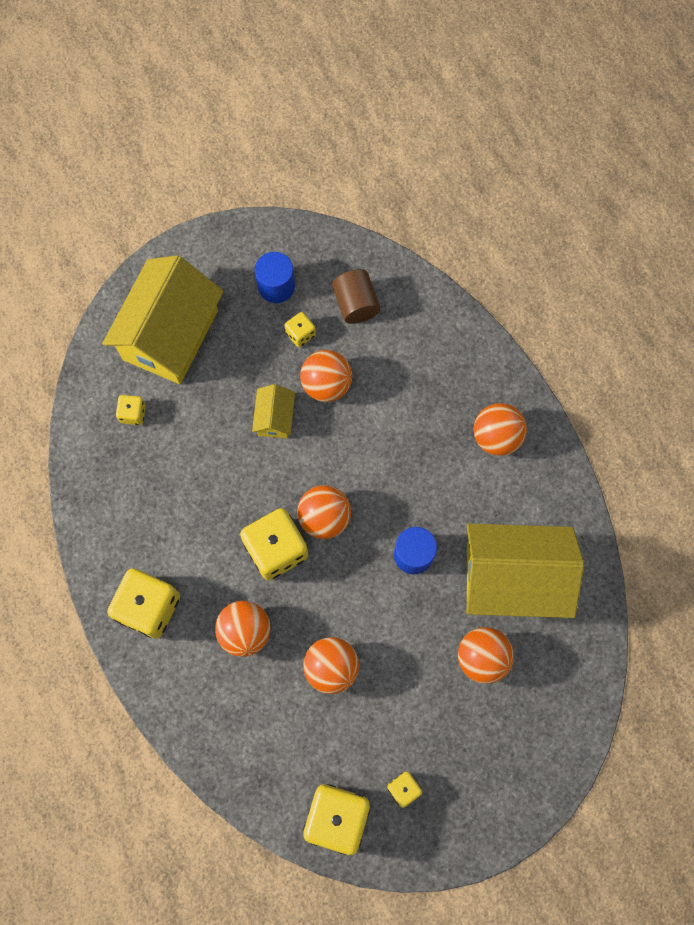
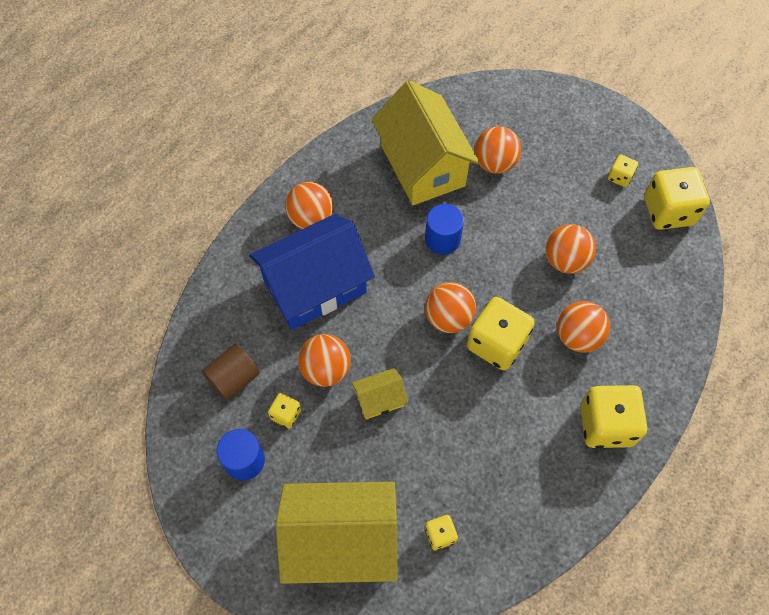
camera: 115 degrees left, 10 degrees down
none -> blue house [249,214,375,330]

